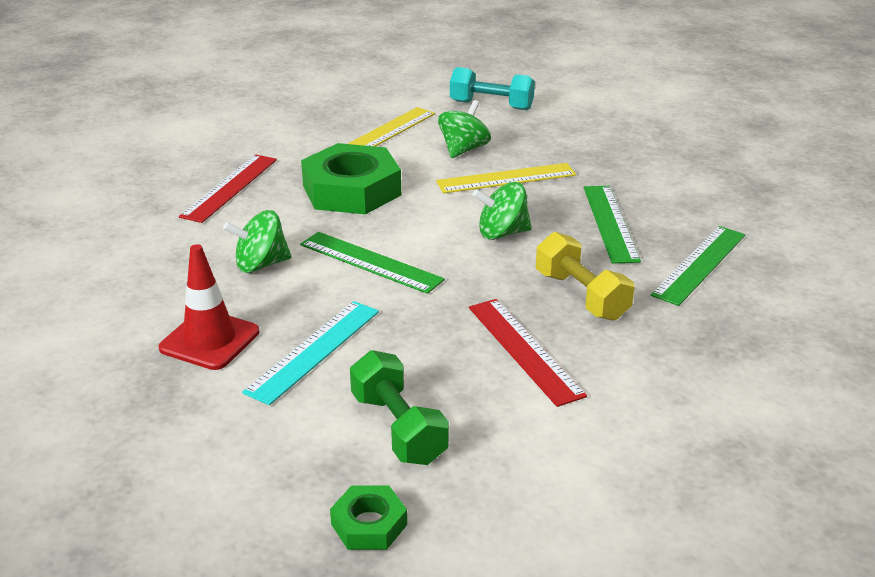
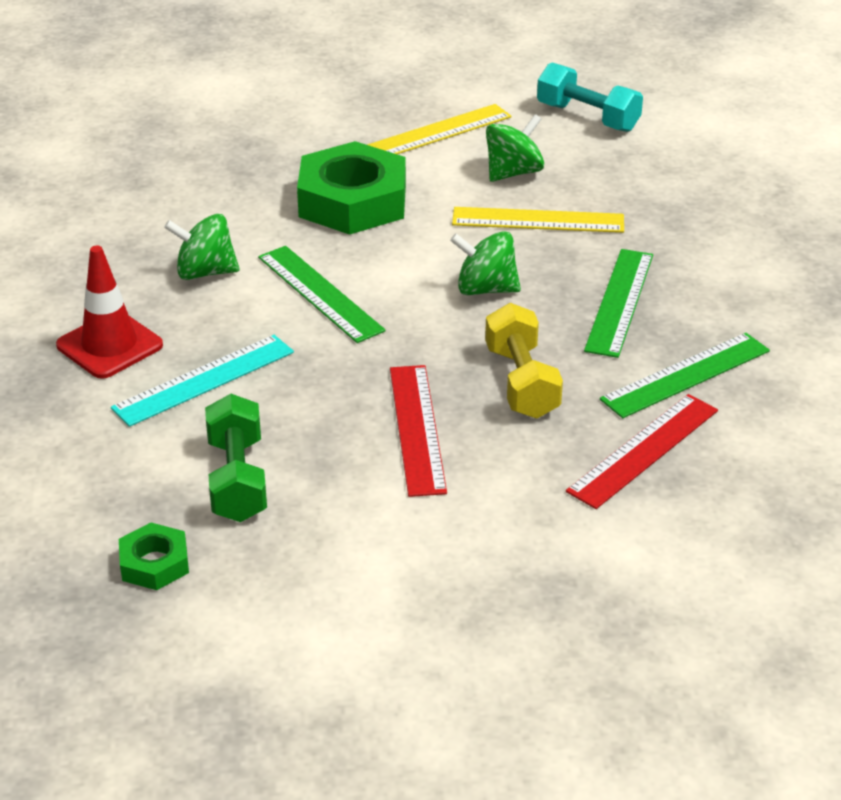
camera: 20 degrees right, 5 degrees up
red ruler [179,154,277,223] -> red ruler moved to [566,394,718,509]

